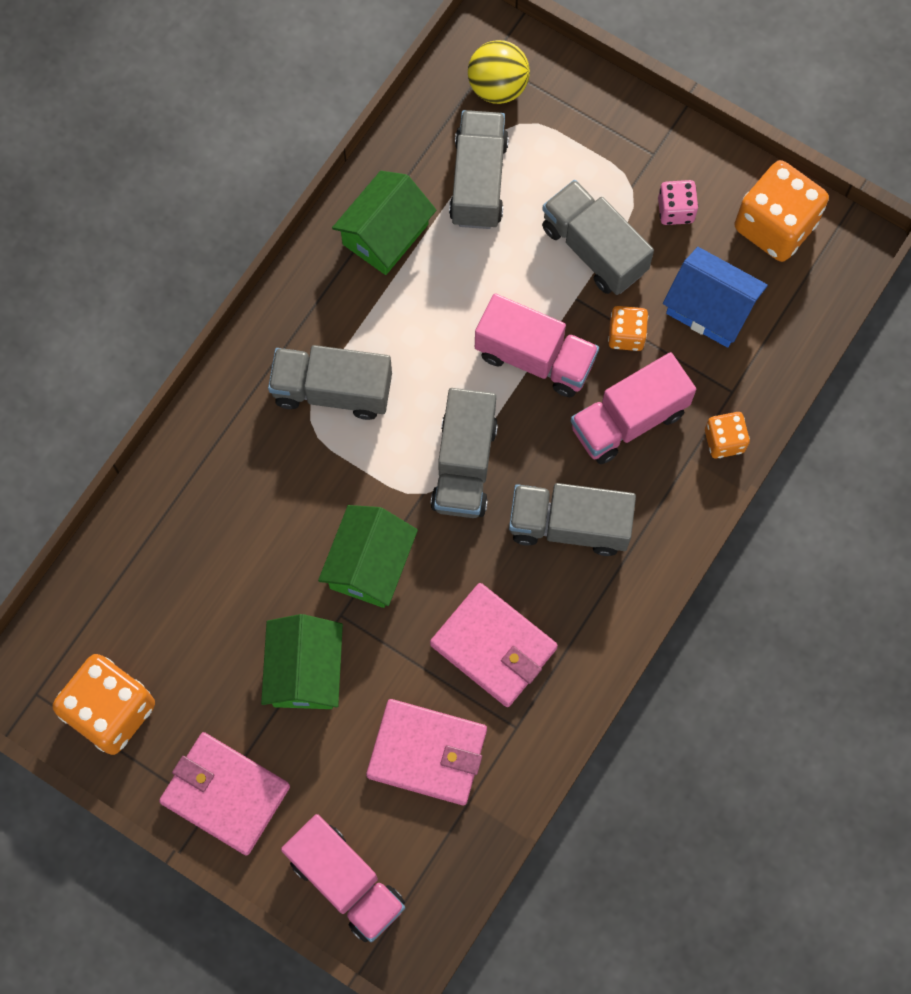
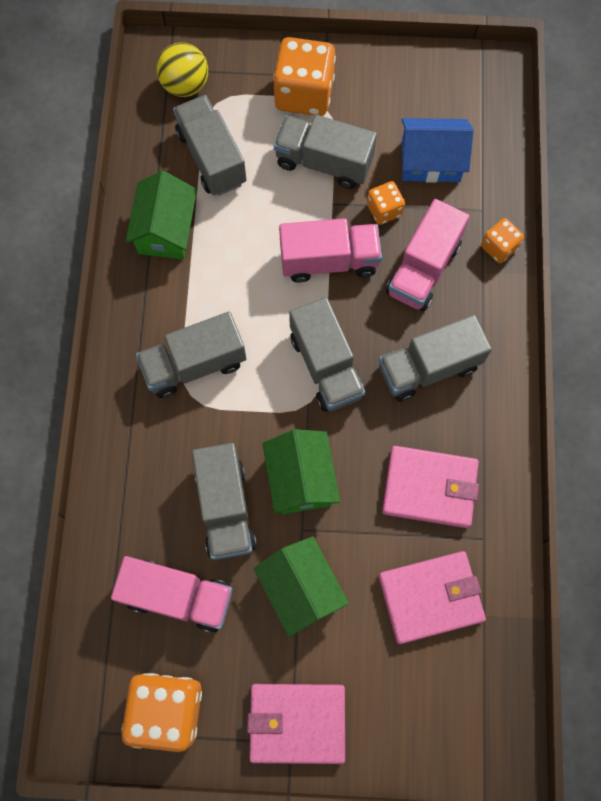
camera: 30 degrees left, 0 degrees up
pink truck [281,814,405,942] -> pink truck moved to [111,556,233,633]
pink dice [658,180,698,225] -> none
orange dice [735,160,829,262] -> orange dice moved to [273,37,336,116]
none -> grey truck [192,443,257,560]

